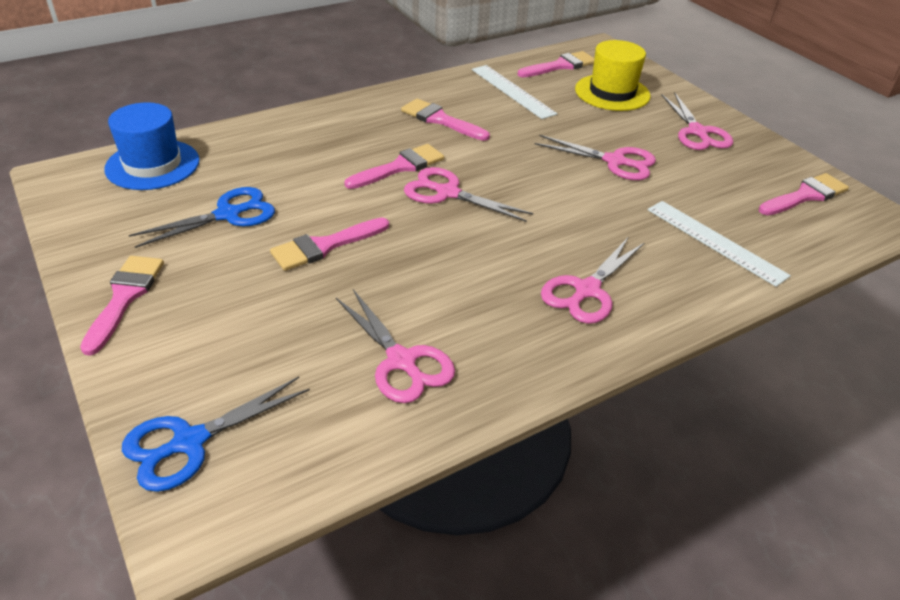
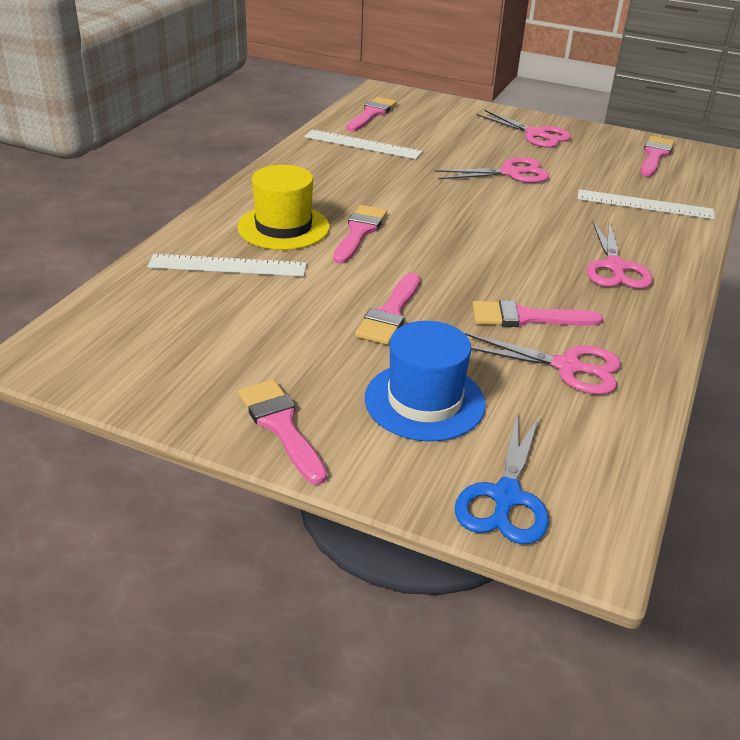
camera: 35 degrees left, 5 degrees down
blue hat [104,102,200,190] -> blue hat moved to [365,321,486,442]
blue scissors [129,187,275,248] -> none
pink brush [401,98,490,141] -> pink brush moved to [473,300,603,327]
pink scissors [404,167,533,222] -> none
yellow hat [575,40,650,111] -> yellow hat moved to [237,165,330,250]
none -> white ruler [147,254,307,277]

